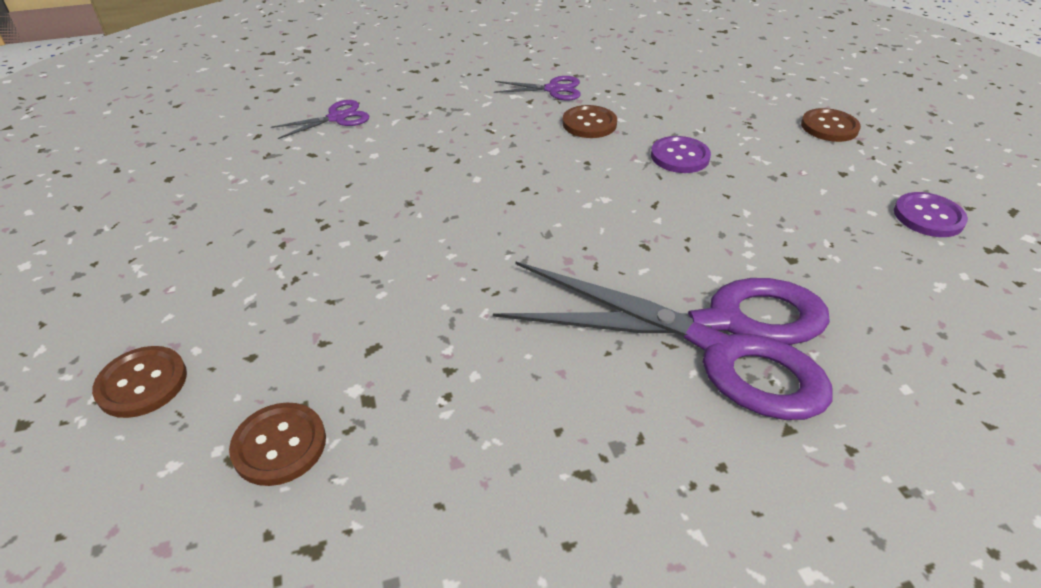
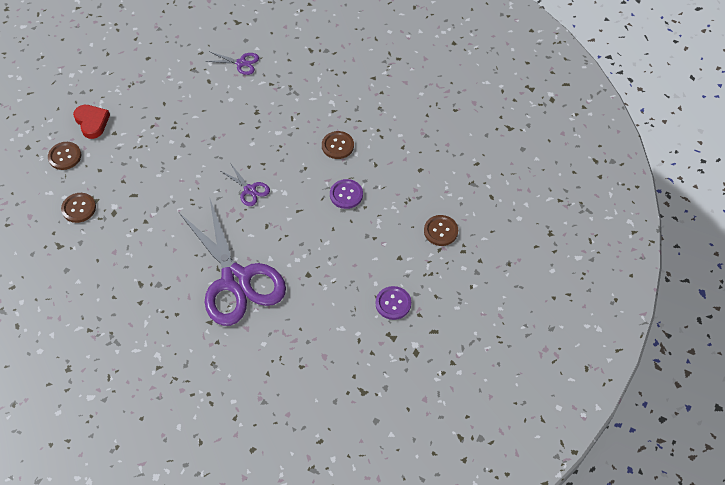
camera: 45 degrees right, 15 degrees up
purple scissors [494,76,581,100] -> purple scissors moved to [221,163,270,206]
none -> red heart [73,105,110,139]

